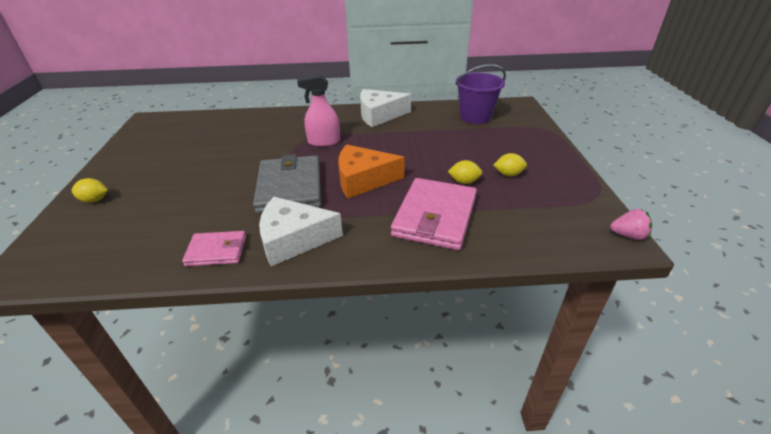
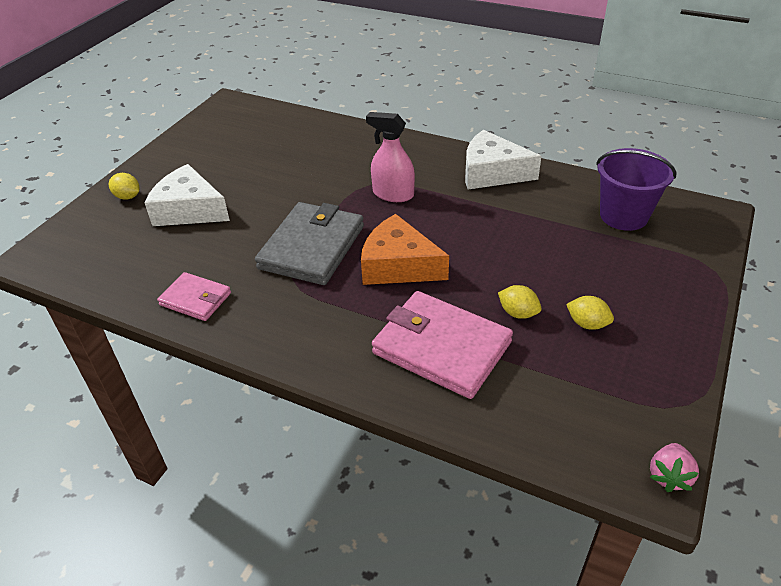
camera: 30 degrees right, 5 degrees up
white cheese [259,197,343,266] -> white cheese moved to [145,164,230,226]
pink wallet [391,178,477,250] -> pink wallet turned 75 degrees clockwise [372,291,513,399]
pink strawberry [610,209,652,240] -> pink strawberry turned 75 degrees clockwise [650,443,699,492]

